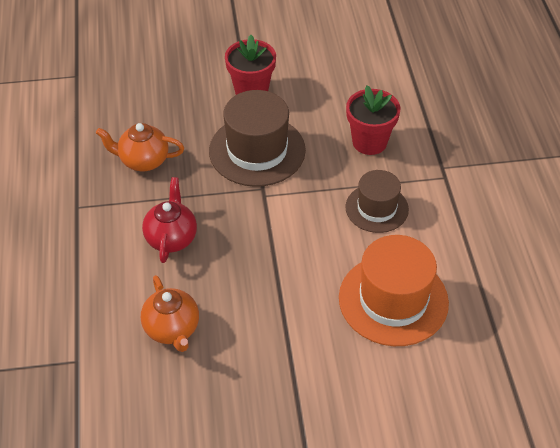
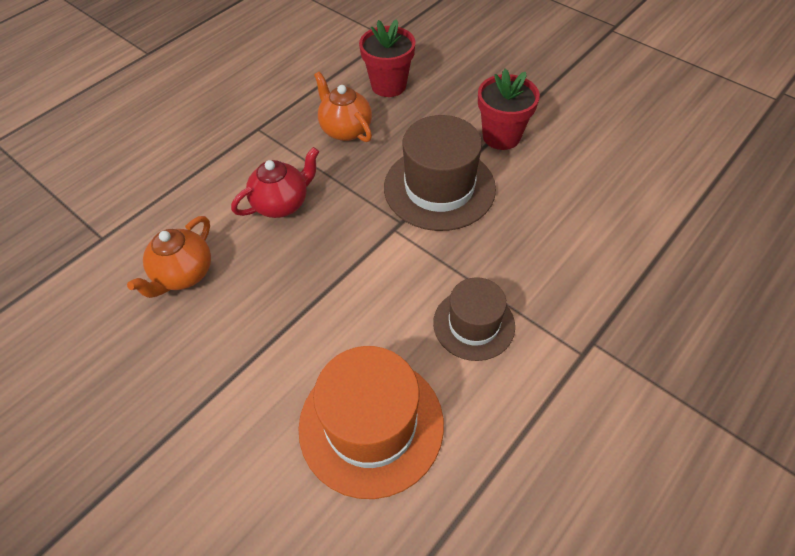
camera: 50 degrees right, 5 degrees up
red flower pot [346,85,400,155] -> red flower pot moved to [359,19,415,97]

